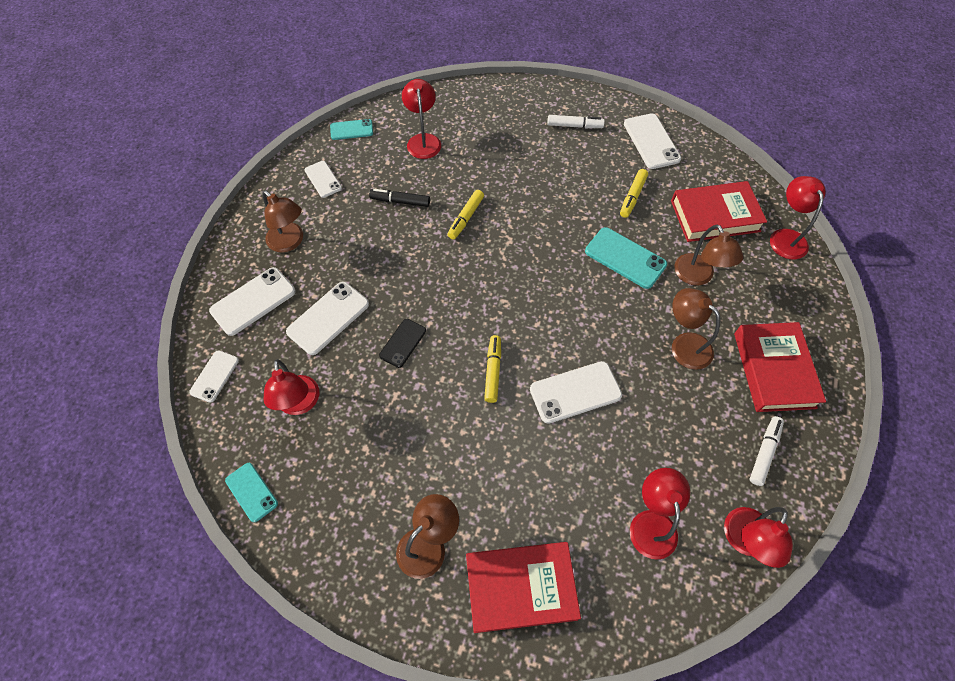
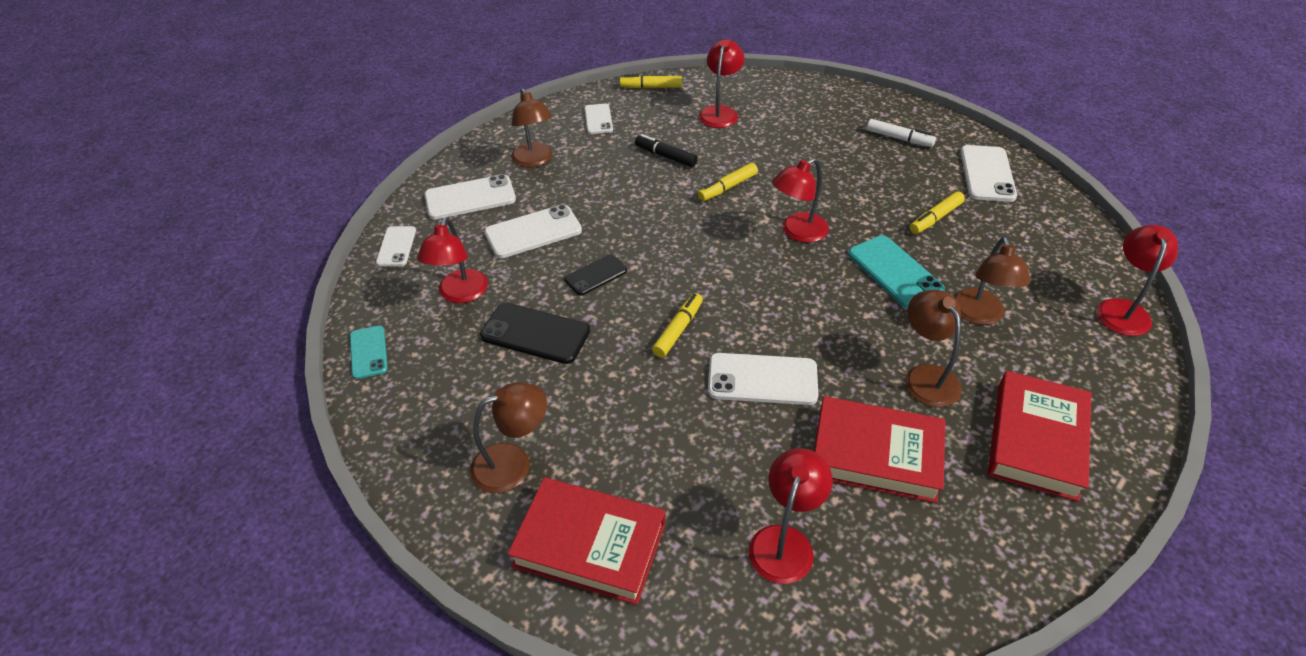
camera: 25 degrees right, 15 degrees down
white phone [189,350,239,403] -> white phone turned 45 degrees counterclockwise [376,226,416,266]
turquoise phone [330,119,373,140] -> yellow marker [620,75,682,88]
red book [671,181,767,242] -> red book moved to [814,396,945,503]
red lamp [724,507,793,568] -> red lamp moved to [772,158,829,243]
white marker [750,416,784,486] -> none
none -> black phone [480,303,590,364]

